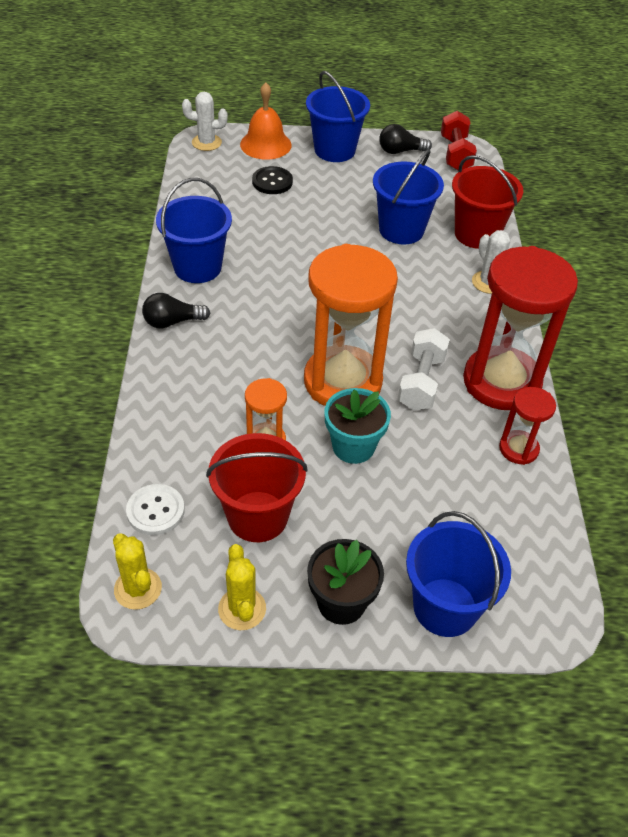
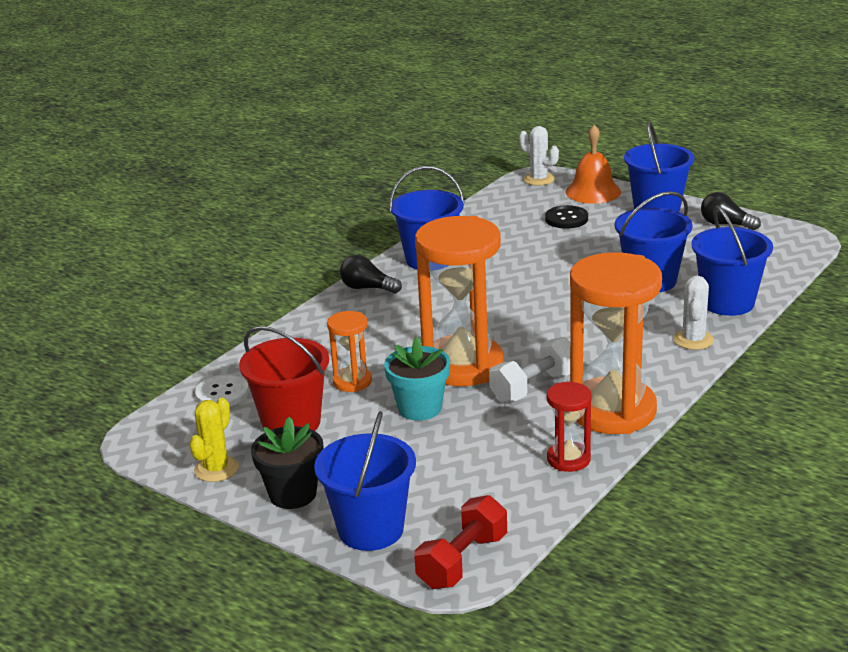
camera: 40 degrees right, 20 degrees down
yellow cactus [113,533,162,610] -> none
red dumbbell [441,111,477,171] -> red dumbbell moved to [414,495,507,589]
red bucket [452,155,523,249] -> blue bucket [691,206,773,316]
red hourglass [463,246,578,410] -> orange hourglass [570,252,662,434]

